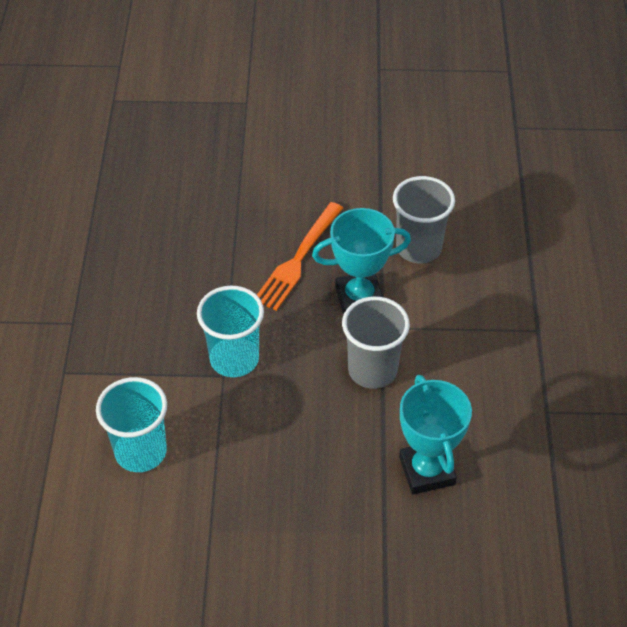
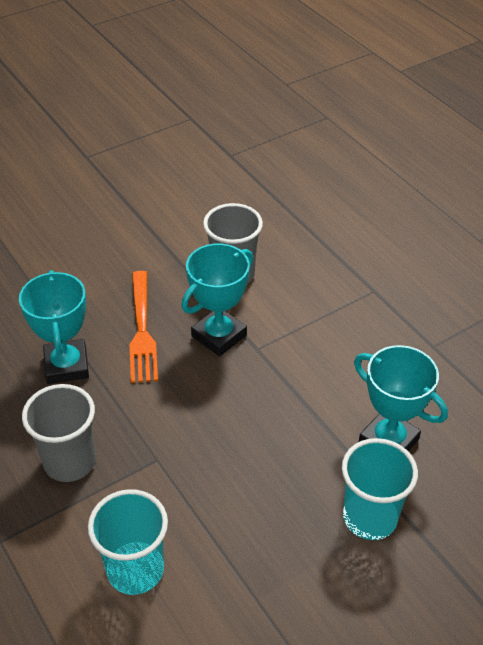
camera: 35 degrees left, 5 degrees down
turquoise cup [197,286,264,377] -> turquoise cup moved to [342,438,418,540]
grey cup [342,296,410,389] -> grey cup moved to [22,384,96,482]
none -> turquoise trophy [19,270,89,384]

